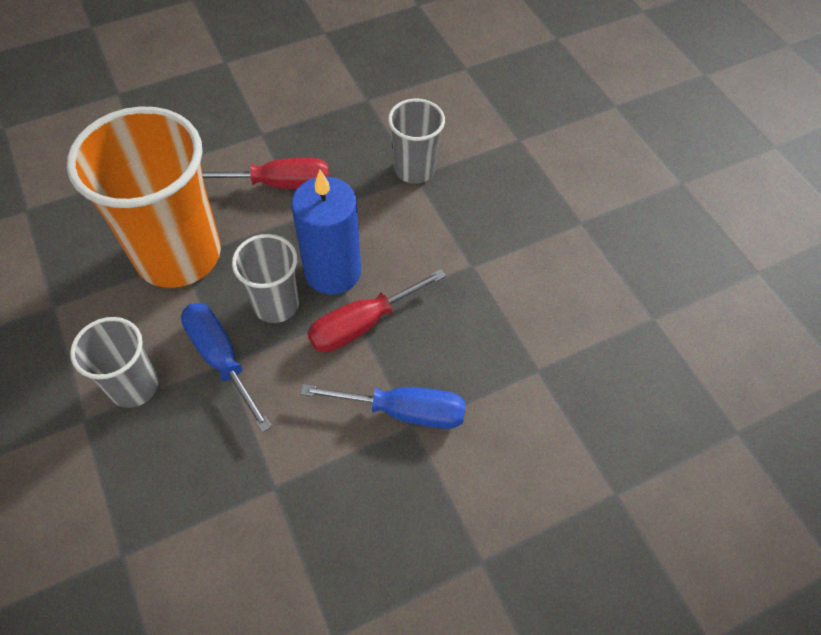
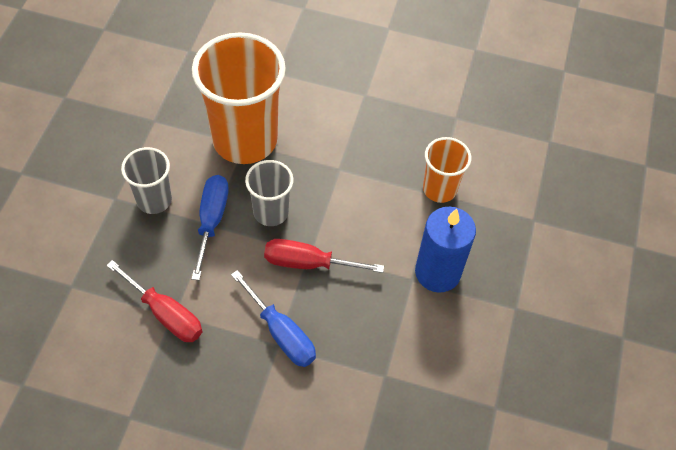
camera: 40 degrees right, 0 degrees up
red screwdriver [202,158,329,189] -> red screwdriver moved to [106,260,202,342]
blue candle [292,170,361,295] -> blue candle moved to [415,207,476,293]
grey cup [388,99,445,184] -> orange cup [423,137,471,203]

